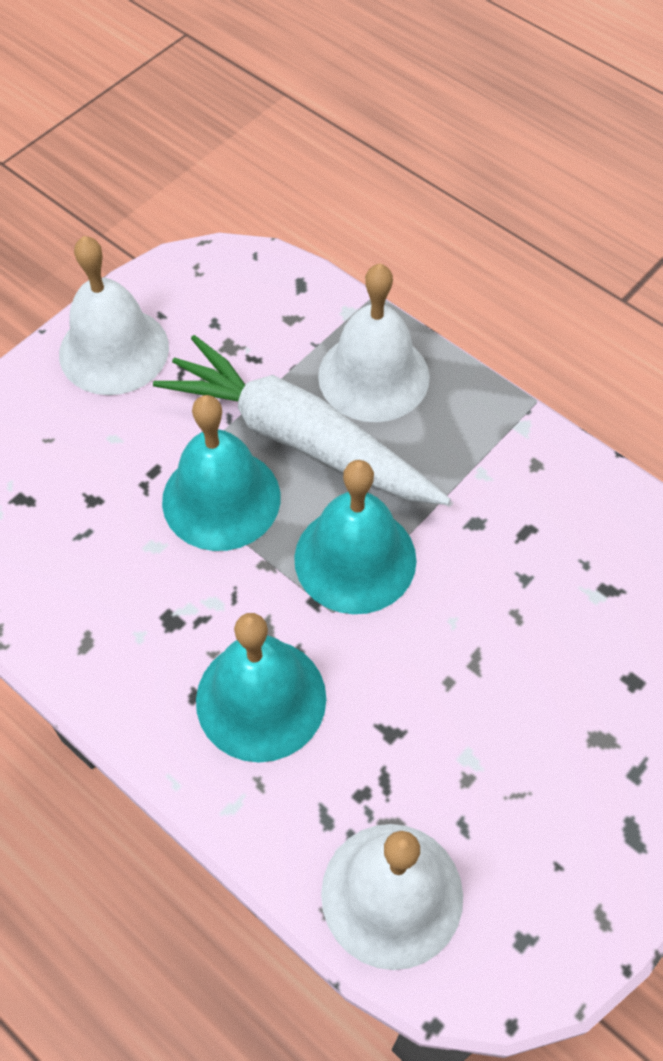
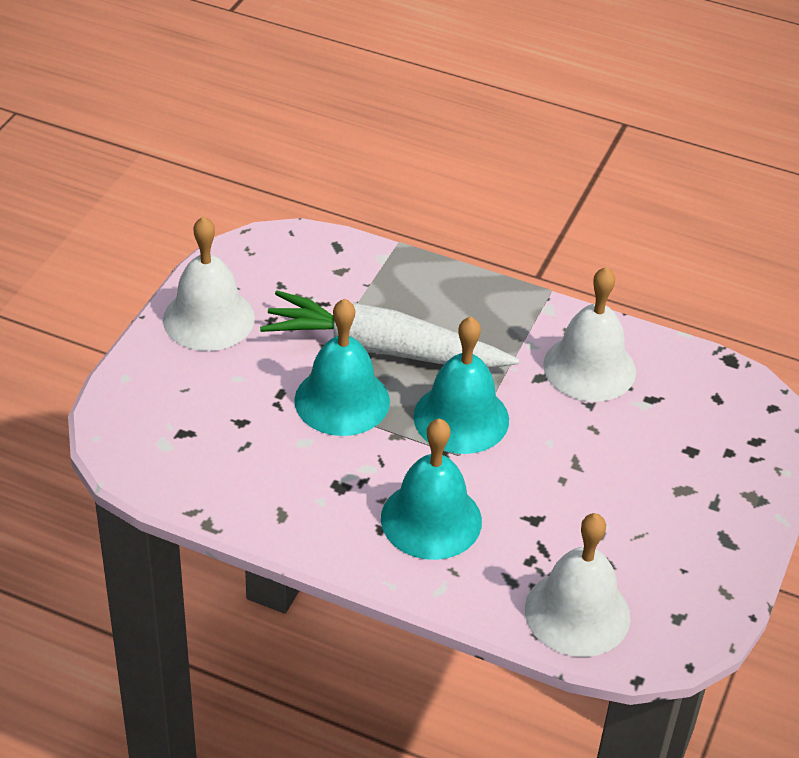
camera: 20 degrees left, 15 degrees down
white bell [318,264,429,422] -> white bell moved to [543,267,636,402]

